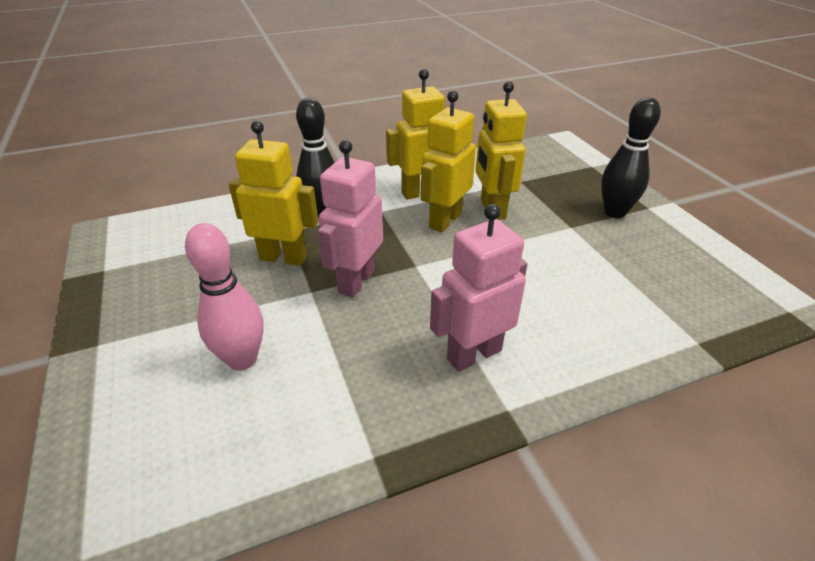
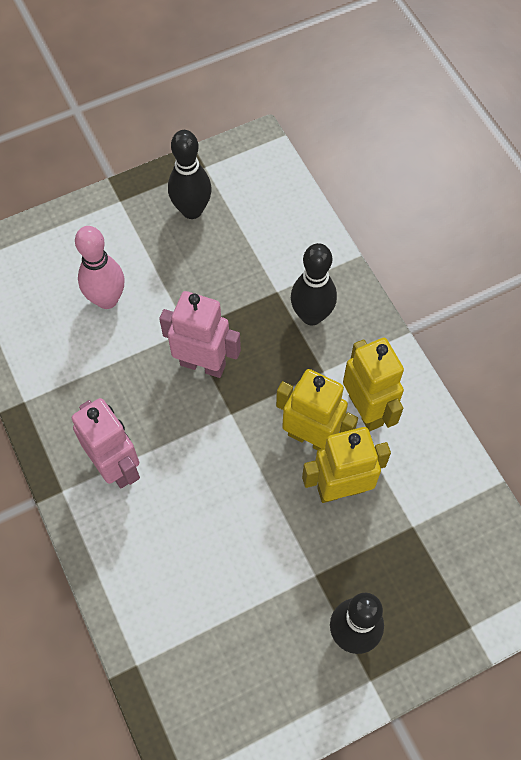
camera: 85 degrees right, 25 degrees up
yellow robot [229,121,318,266] -> none
none -> black bowling pin [168,130,212,219]

